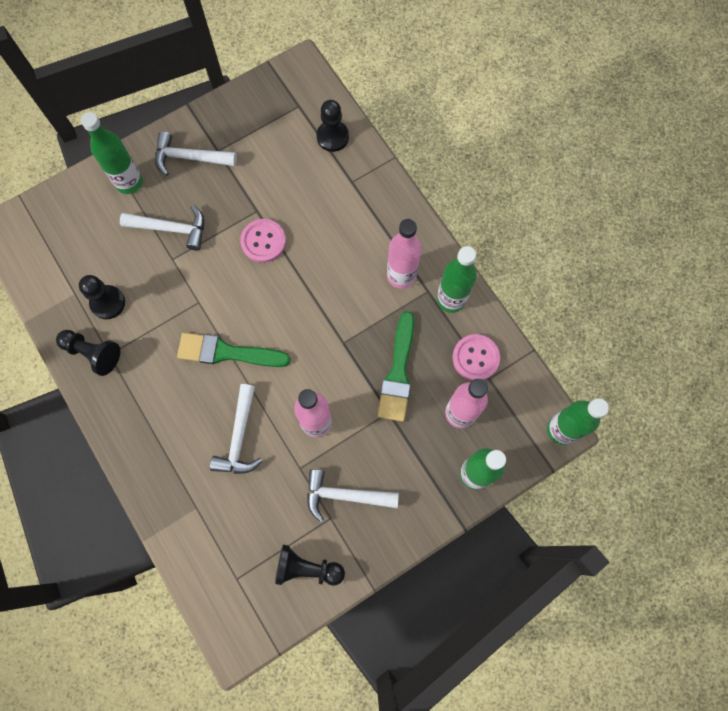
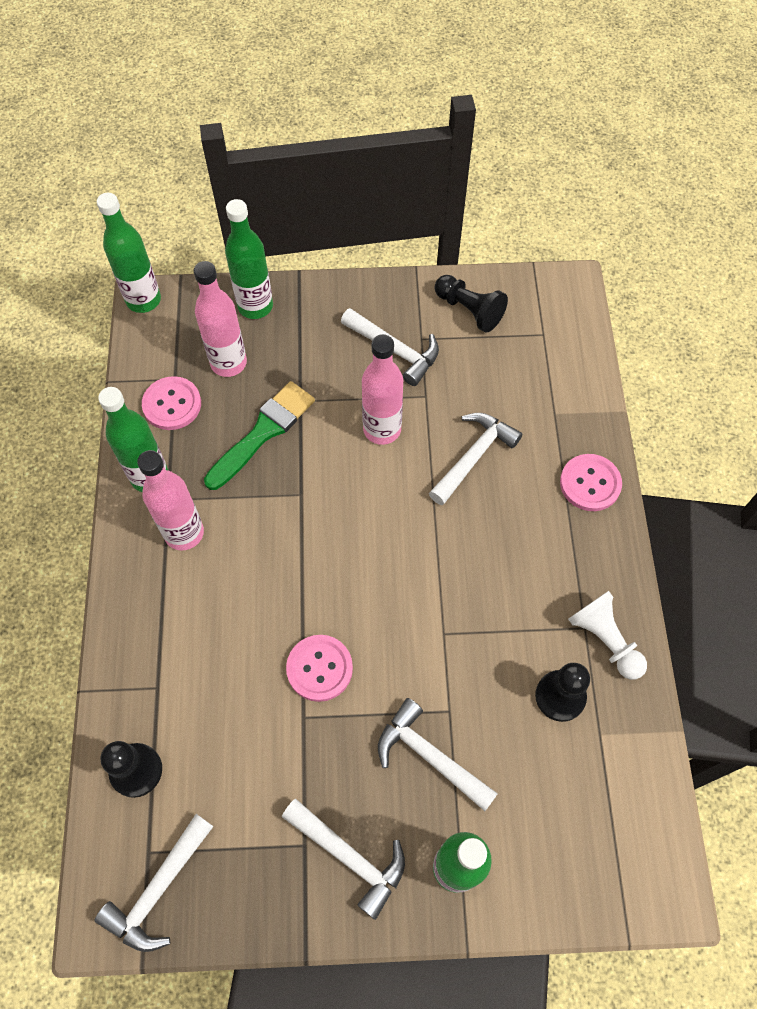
camera: 150 degrees left, 10 degrees down
black pawn [56,330,120,376] -> white pawn [568,591,647,680]
green brush [177,333,291,367] -> none
none -> white hammer [95,814,214,952]
none -> pink button [560,454,622,511]

